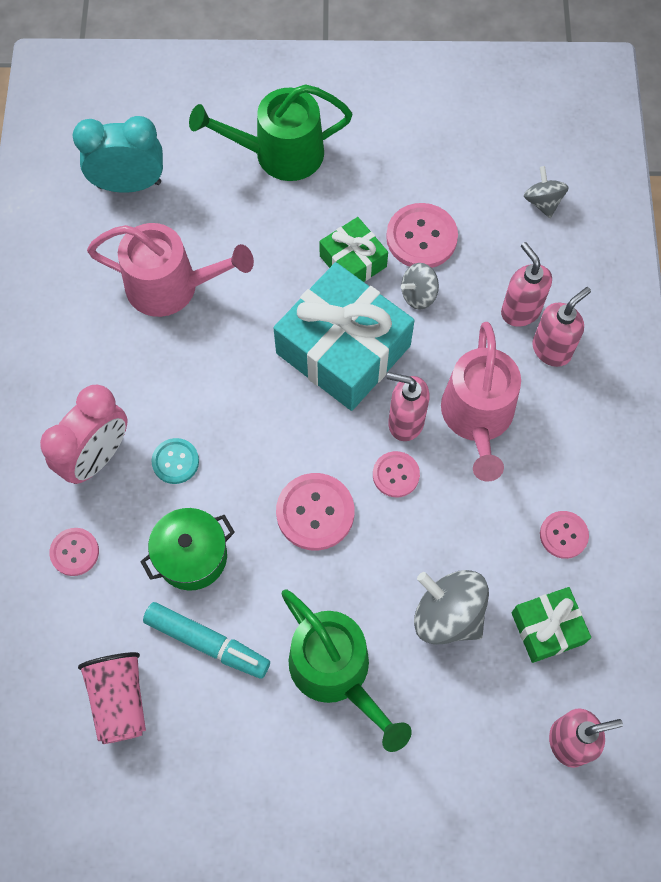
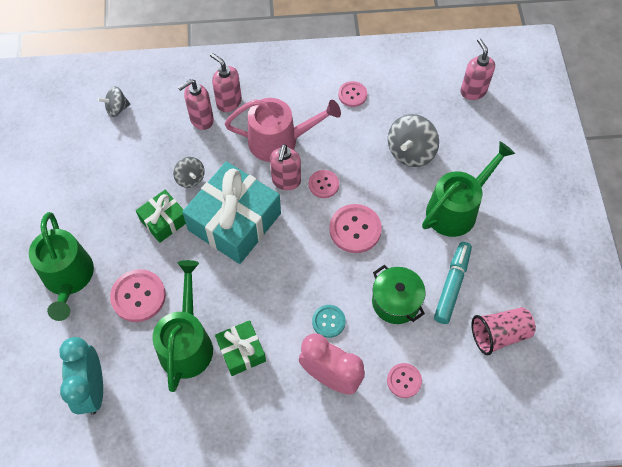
camera: 95 degrees left, 5 degrees down
pink watering can [87,223,254,317] -> green watering can [152,260,213,392]
pink button [386,203,458,268] -> pink button moved to [110,269,166,322]
green gift [511,587,591,663] -> green gift moved to [215,320,266,376]

